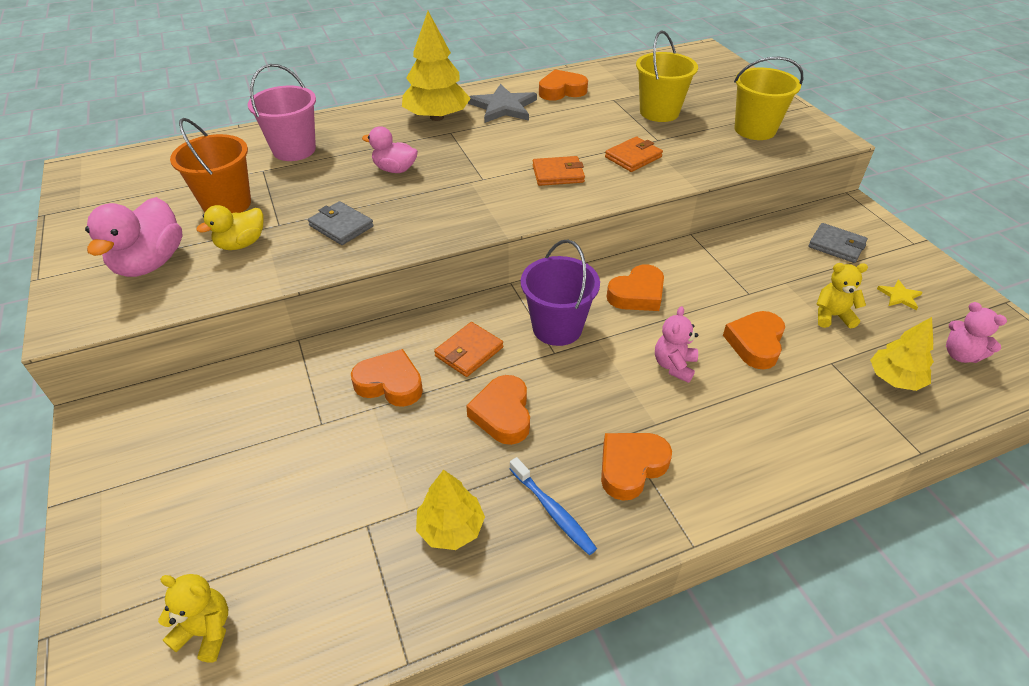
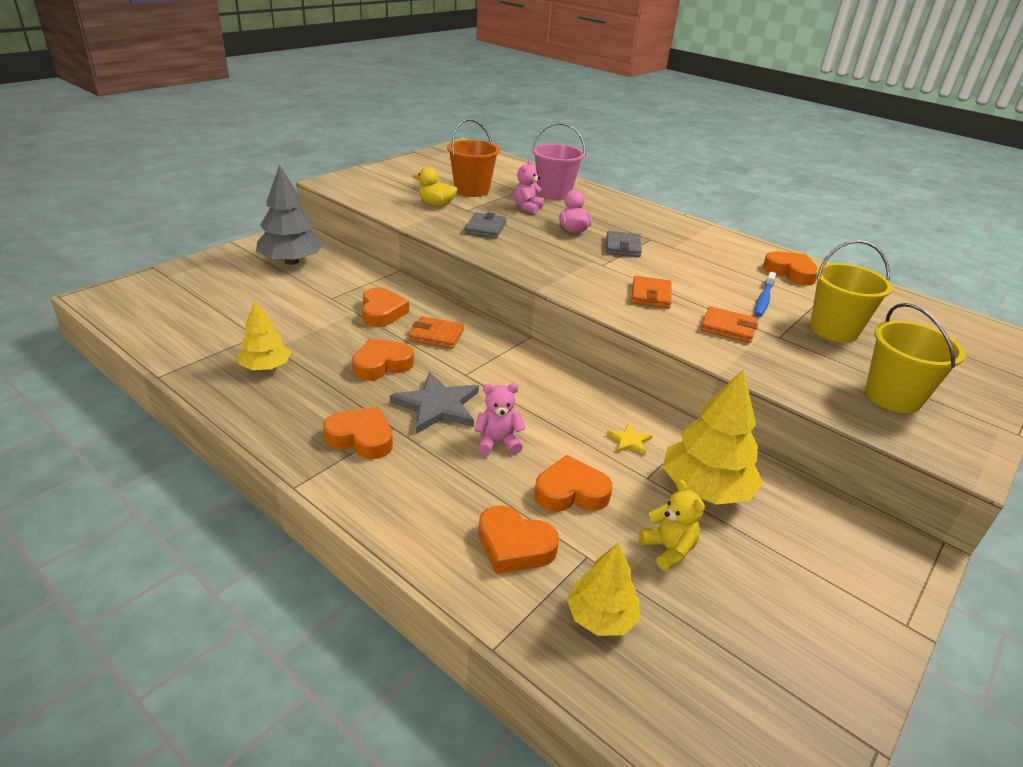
camera: 60 degrees right, 10 degrees down
pink duck [85,197,183,277] -> none
yellow teddy bear [158,574,228,662] -> none
yellow tree [402,11,471,121] -> yellow tree moved to [663,369,763,505]
grey star [468,84,537,123] -> grey star moved to [390,372,479,434]
blue toothbrush [510,457,597,555] -> blue toothbrush moved to [755,272,776,317]
purple bucket [521,239,600,346] -> none
orange wallet [533,156,585,186] -> orange wallet turned 45 degrees clockwise [631,276,672,309]
orange heart [606,264,664,311] -> orange heart moved to [478,505,559,574]
grey wallet [808,223,868,263] -> grey wallet moved to [606,231,642,257]
yellow star [877,280,923,310] -> yellow star moved to [607,423,653,455]
pink teddy bear [946,302,1007,363] -> pink teddy bear moved to [514,160,544,214]
none -> grey tree [256,164,324,265]

